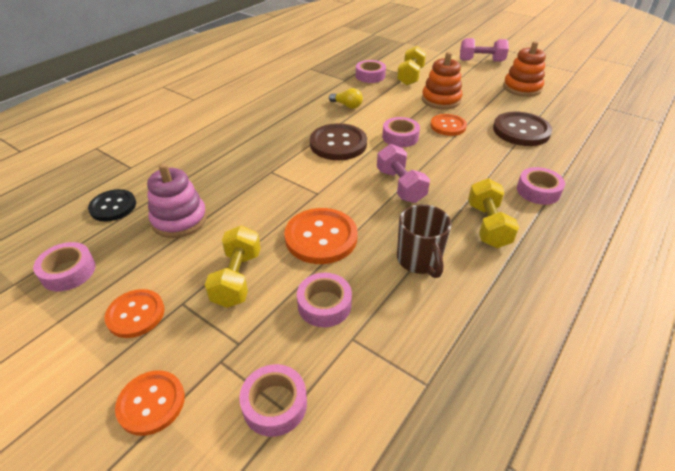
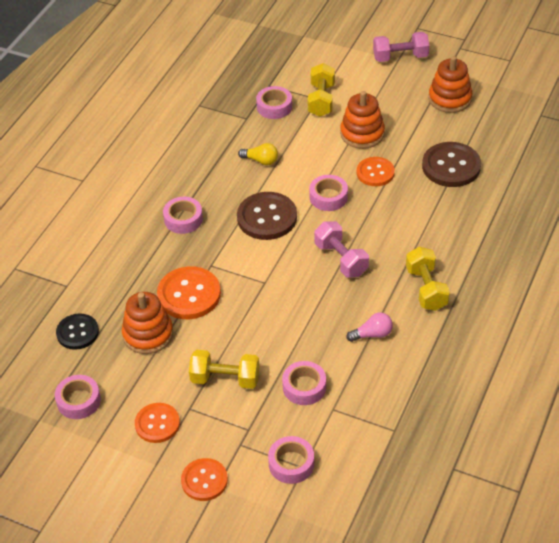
camera: 10 degrees left, 5 degrees up
pink stacking toy [147,163,207,238] -> orange stacking toy [122,292,173,354]
yellow dumbbell [205,225,261,308] -> yellow dumbbell turned 75 degrees counterclockwise [189,350,260,389]
orange button [284,208,358,264] -> orange button moved to [157,266,221,319]
brown mug [397,204,452,278] -> pink light bulb [346,312,393,342]
pink tape [517,167,565,205] -> pink tape moved to [163,197,203,234]

